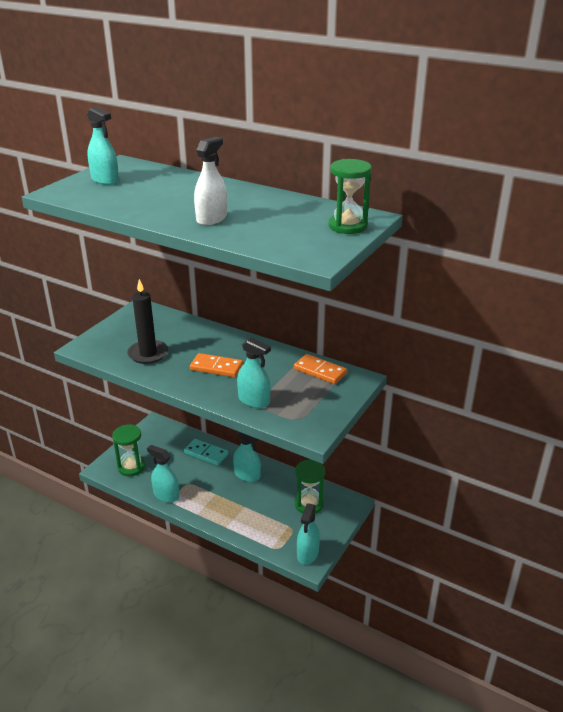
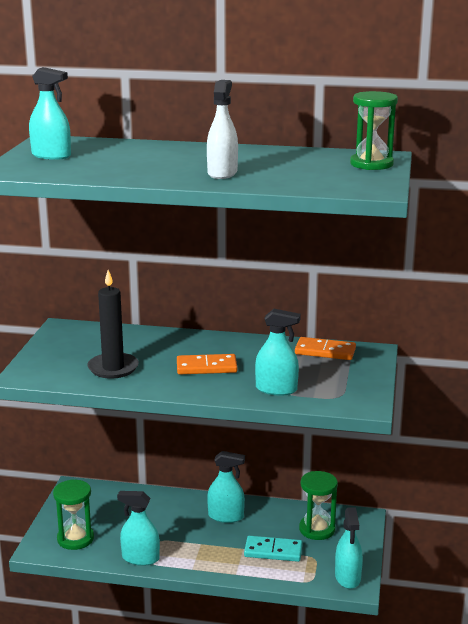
camera: 20 degrees left, 10 degrees down
turquoise domino [184,439,228,465] -> turquoise domino moved to [244,536,303,562]

